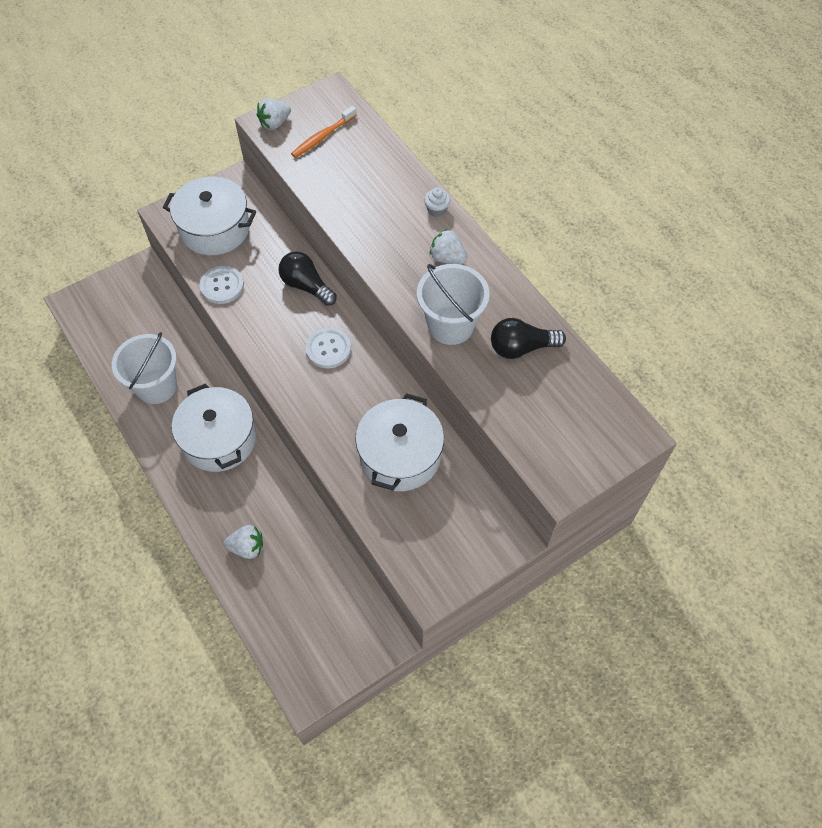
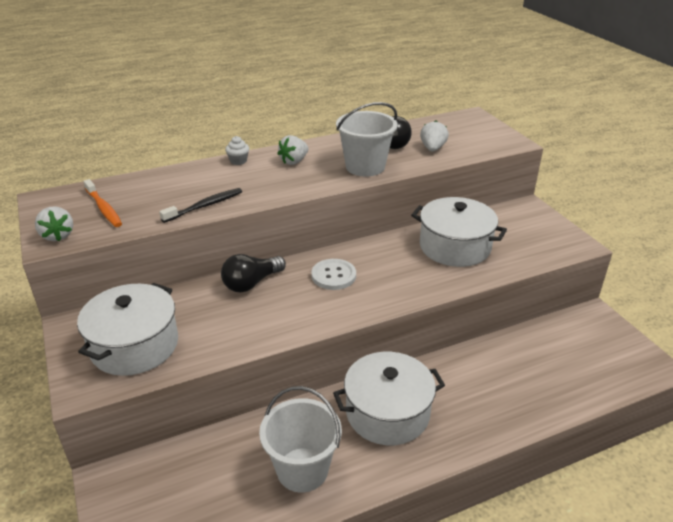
camera: 80 degrees left, 25 degrees down
white button [200,266,244,304] -> none
white strawberry [224,525,263,559] -> white strawberry moved to [420,120,449,151]
none -> black toothbrush [159,188,242,223]

